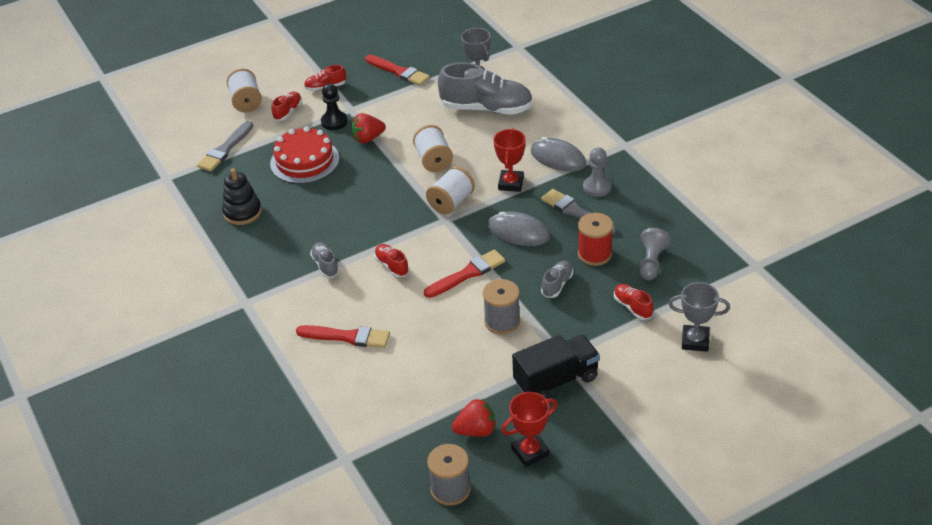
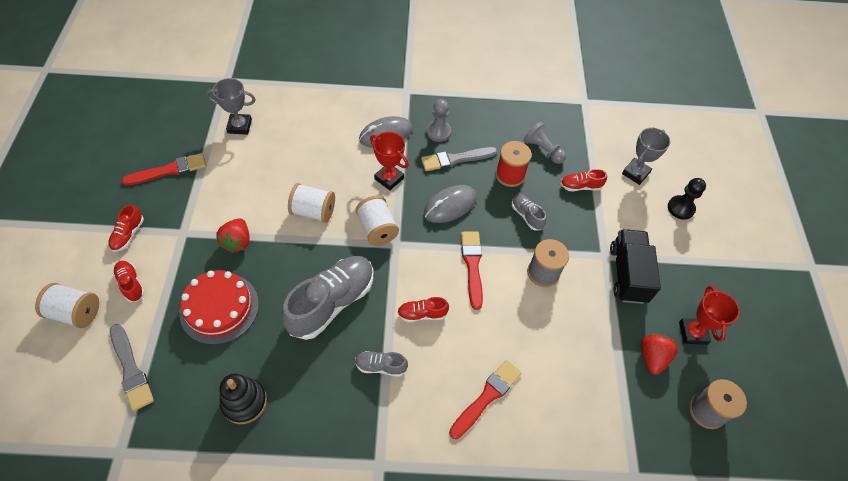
camera: 65 degrees left, 15 degrees up
black pawn [321,84,348,130] -> black pawn moved to [668,178,706,220]
grey shoe [438,63,533,115] -> grey shoe moved to [282,256,373,340]

